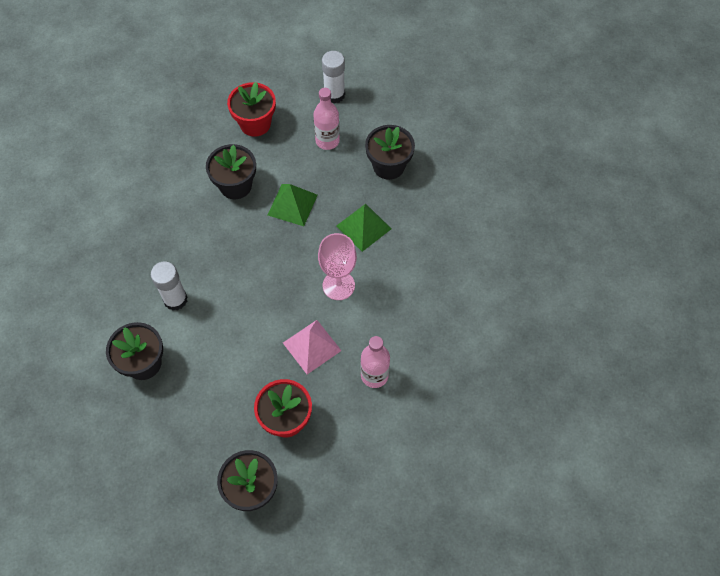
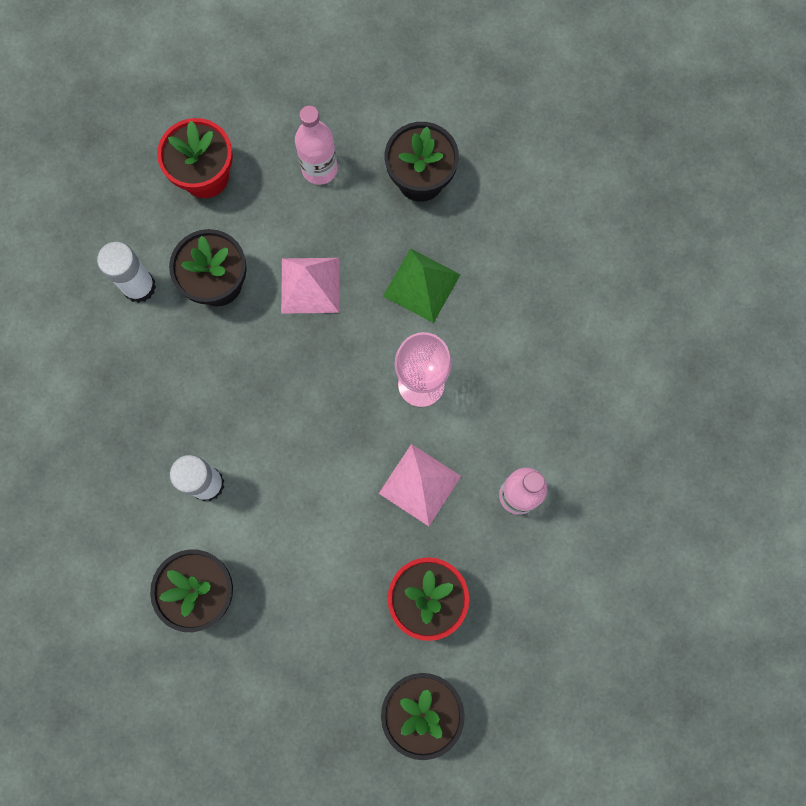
camera: 20 degrees left, 15 degrees up
green pyramid [268,184,318,226] -> pink pyramid [281,258,339,314]
white glue stick [322,51,345,103] -> white glue stick moved to [97,242,156,303]

